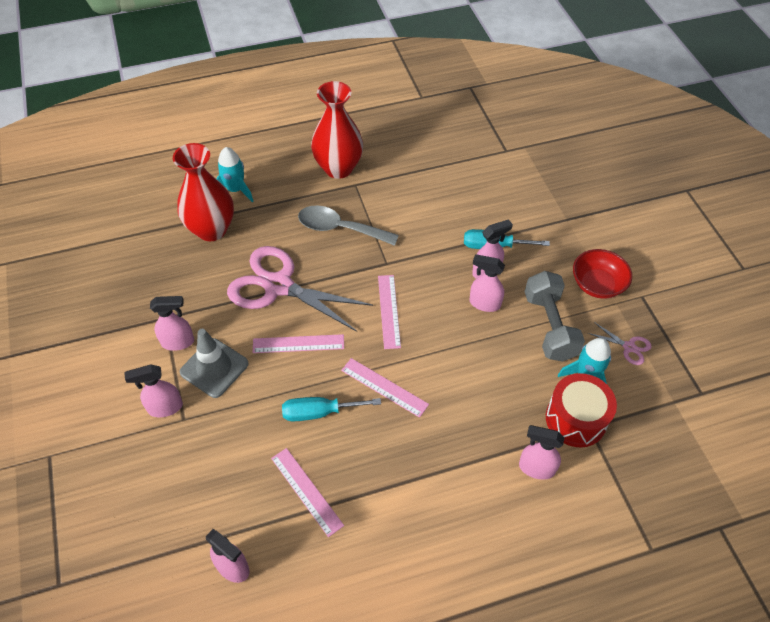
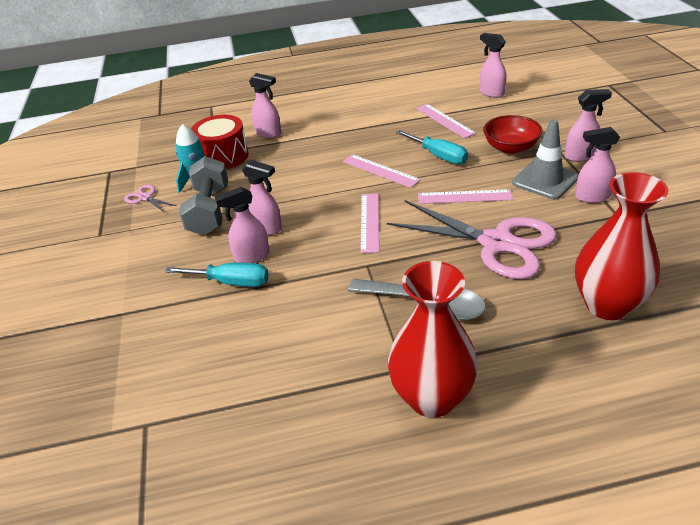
camera: 170 degrees left, 15 degrees down
turquoise rocket [216,147,253,202] -> none
turquoise screwdriver [282,397,381,421] -> turquoise screwdriver turned 45 degrees clockwise [396,130,468,164]
red bowl [573,249,632,299] -> red bowl moved to [483,115,542,154]

